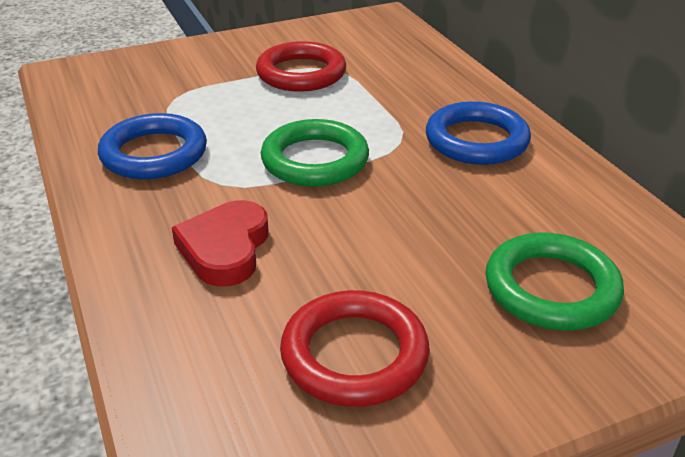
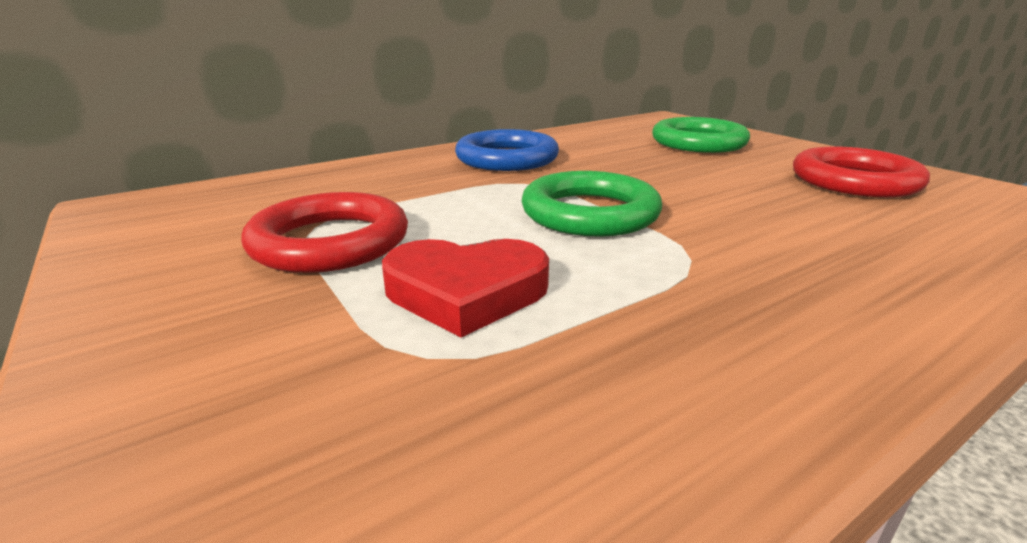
camera: 100 degrees left, 10 degrees down
blue ring [98,113,207,179] -> none
red heart [172,200,268,287] -> red heart moved to [382,239,549,338]

